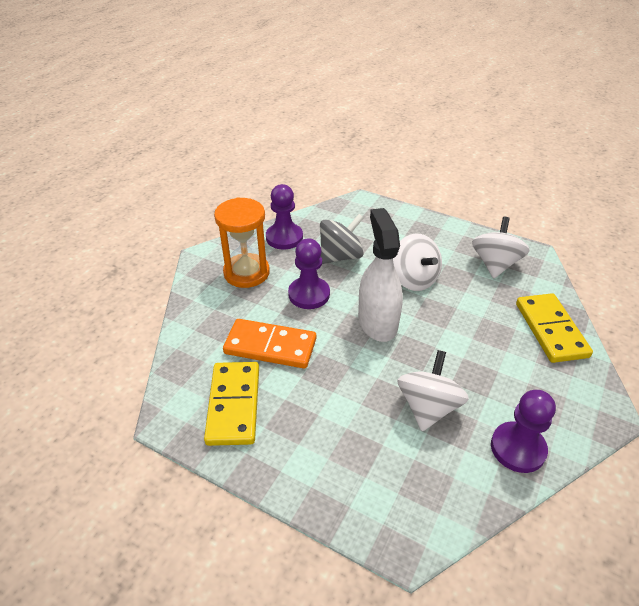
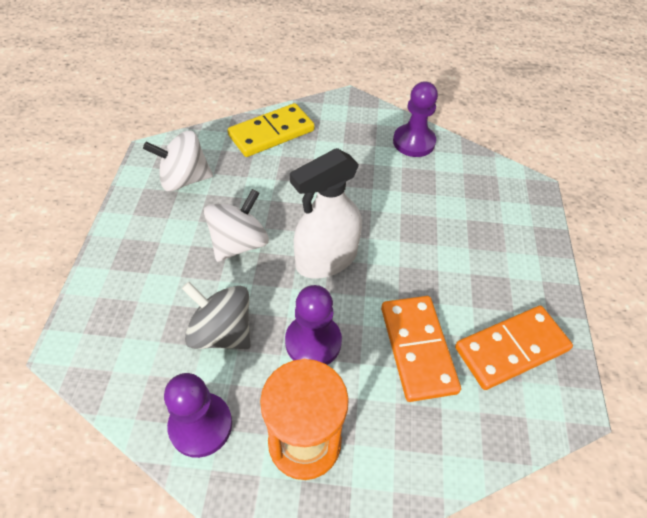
camera: 115 degrees left, 10 degrees up
yellow domino [204,362,259,446] -> orange domino [455,306,573,390]
white spinning top [397,350,469,431] -> none

